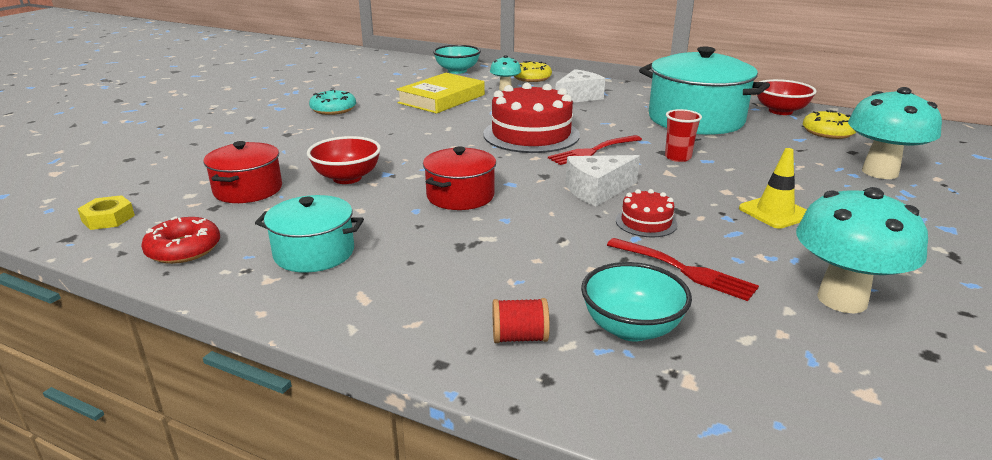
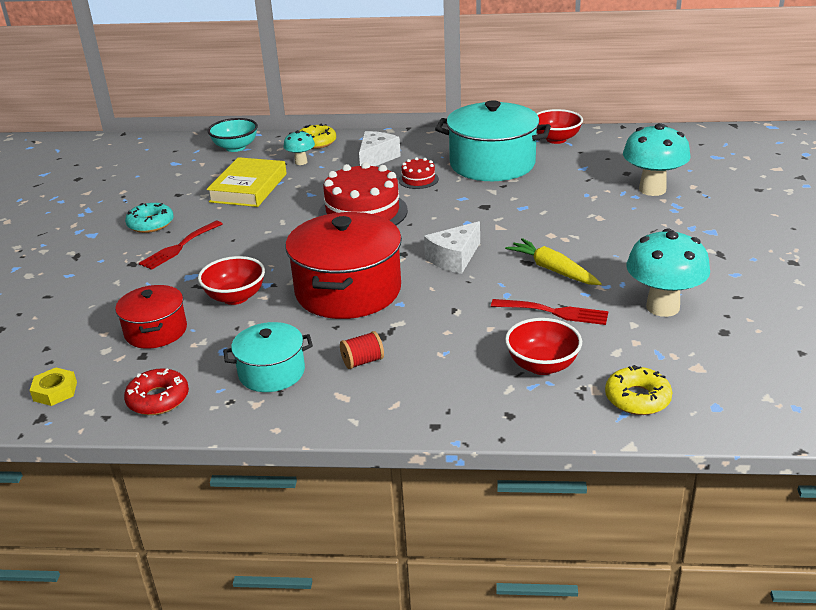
camera: 20 degrees left, 5 degrees up
red pot [423,146,496,210] -> red pot [285,212,402,319], size x1.80
red spool [492,298,550,343] -> red spool moved to [340,331,384,369]
red fork [548,135,642,165] -> red fork moved to [139,221,222,270]
turquoise bowl [581,262,692,342] -> red bowl [505,318,582,375]
red cake [616,189,678,237] -> red cake moved to [399,157,439,189]
red cup [665,109,702,162] -> none
yellow traffic cone [739,148,806,229] -> none
yellow donut [803,110,856,139] -> yellow donut moved to [605,365,672,415]
none -> yellow carrot [505,238,602,285]

